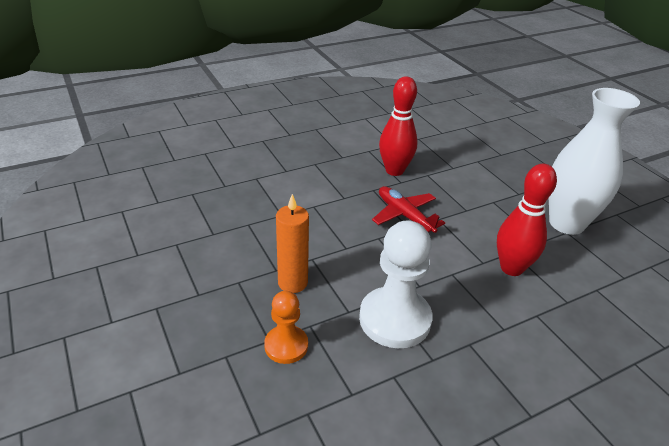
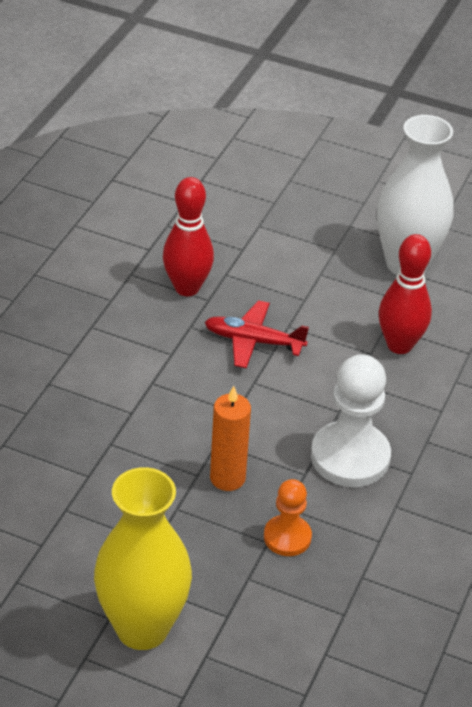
camera: 40 degrees left, 5 degrees up
none -> yellow vase [94,467,192,650]

